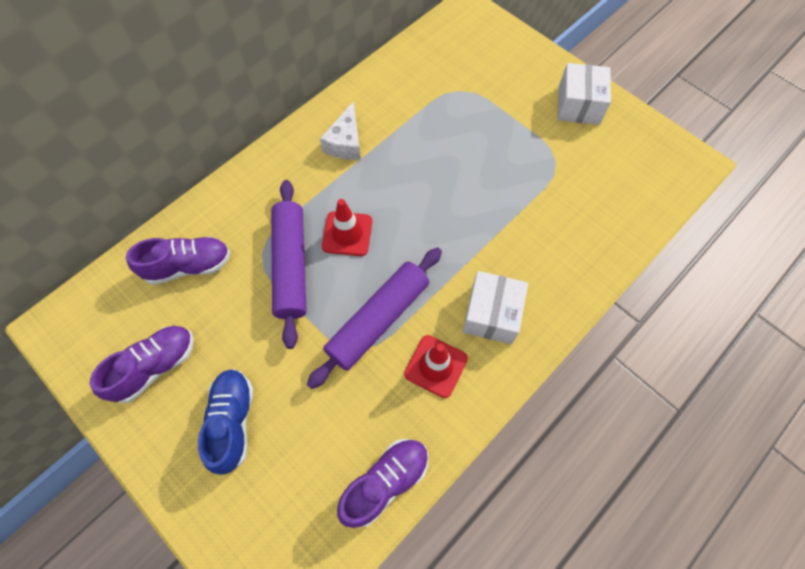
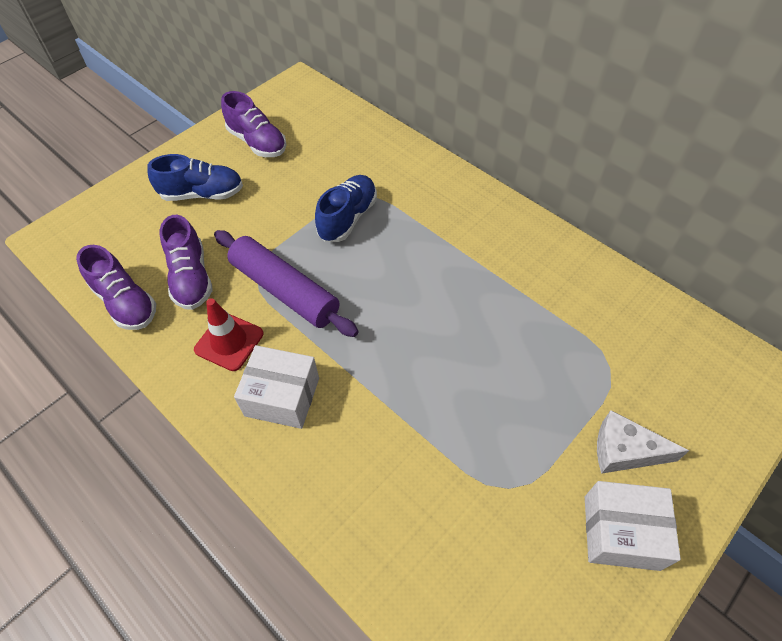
camera: 90 degrees right, 10 degrees down
purple shoe [126,237,230,285] -> purple shoe moved to [160,215,213,310]
purple rolling pin [271,180,307,349] -> blue shoe [315,175,377,242]
white cheese [320,101,361,160] -> white cheese moved to [597,410,689,474]
red traffic cone [322,199,372,256] -> none

